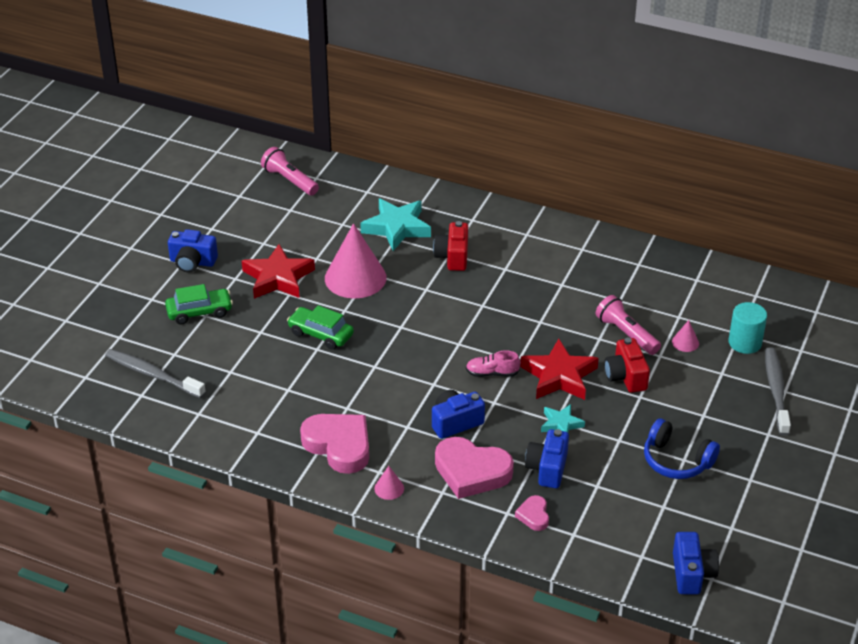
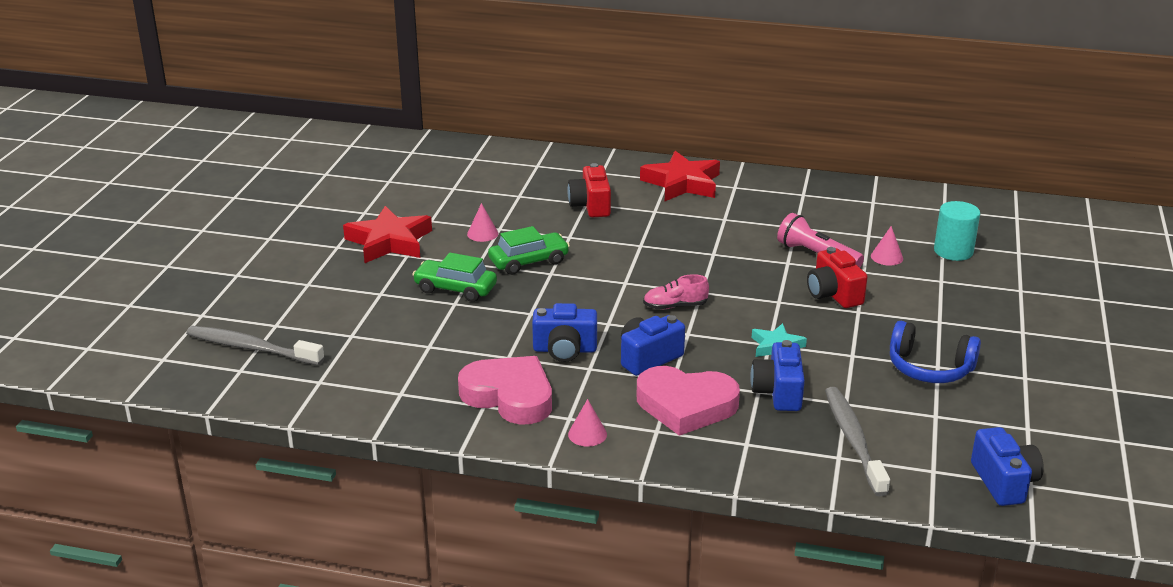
camera: 10 degrees left, 10 degrees down
green car [165,284,233,324] -> green car moved to [488,226,570,275]
blue camera [168,229,218,273] -> blue camera moved to [532,303,597,362]
pink flashlight [261,147,319,195] -> none
pink cone [325,223,387,298] -> pink cone [467,203,498,242], size x0.42
turquoise star [360,198,431,251] -> none
pink heart [515,495,549,531] -> none
red star [520,339,599,400] -> red star moved to [640,151,720,201]
grey toothbrush [765,347,791,436] -> grey toothbrush moved to [825,387,890,497]

